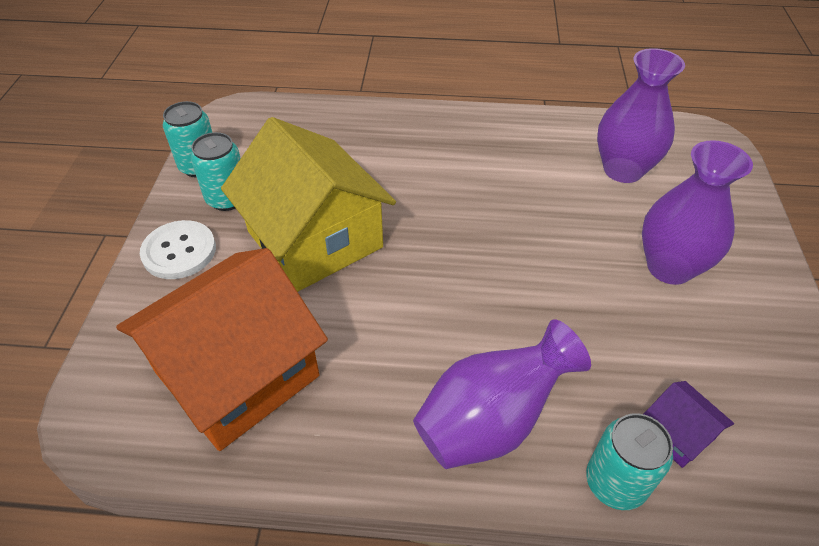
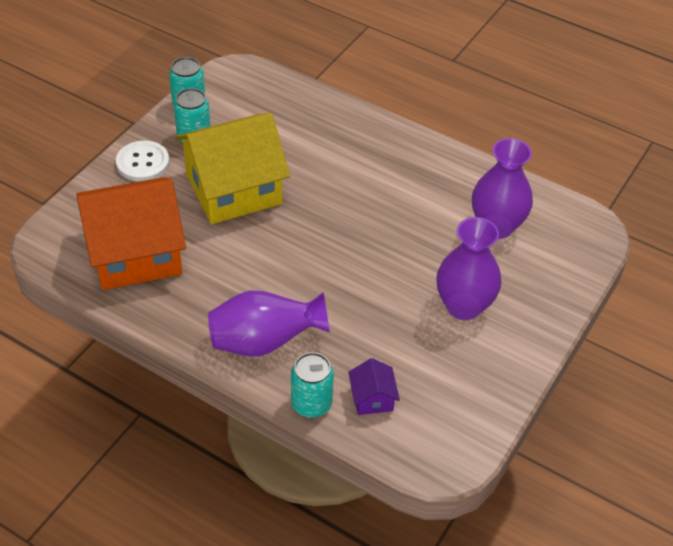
camera: 25 degrees right, 0 degrees up
yellow house [221,117,396,292] -> yellow house turned 75 degrees clockwise [175,113,290,224]

